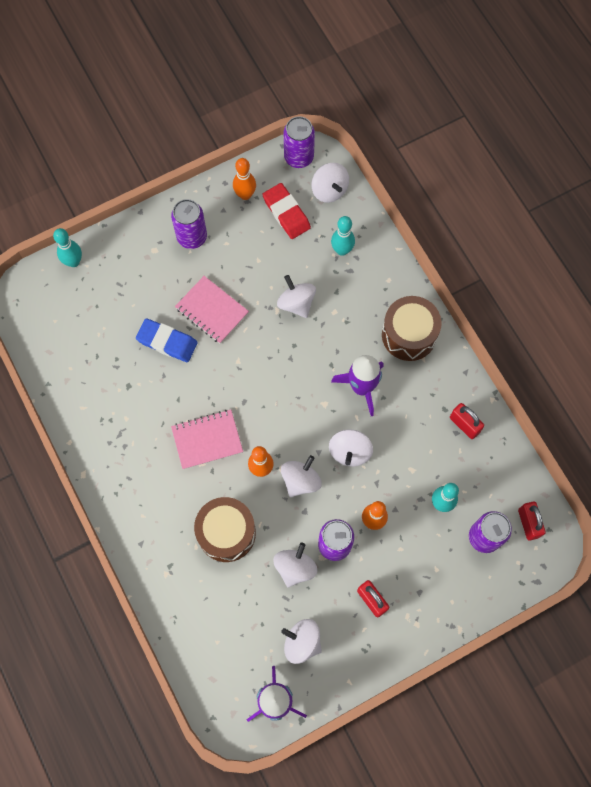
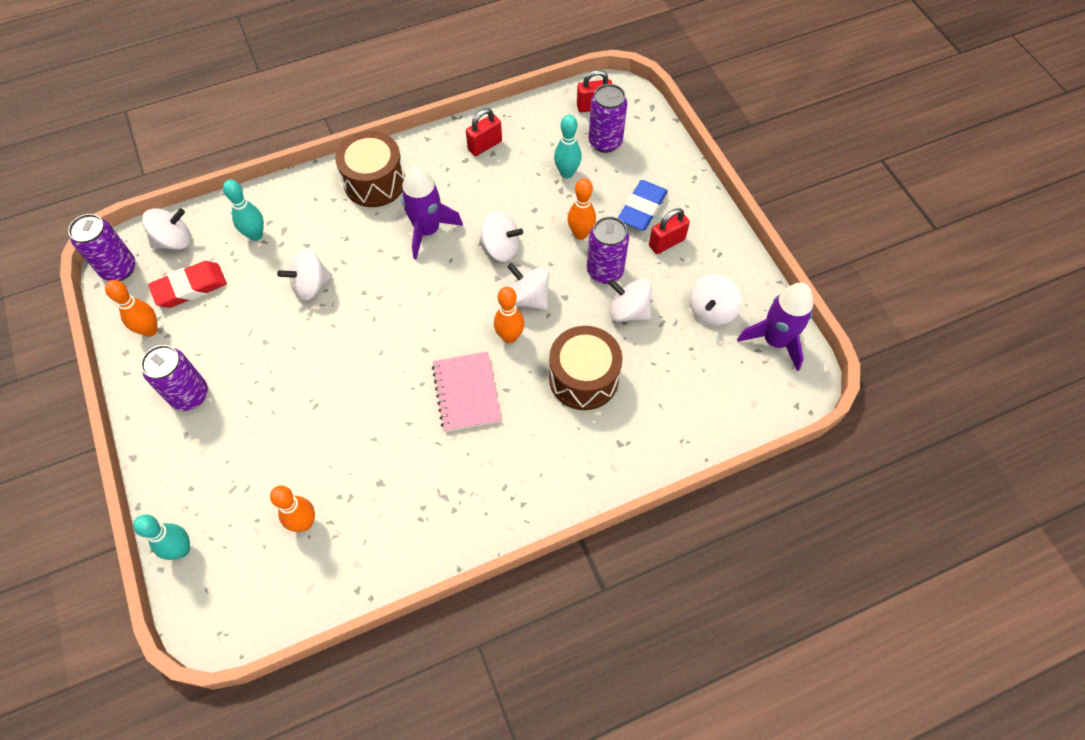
camera: 85 degrees left, 10 degrees down
blue eraser [136,318,198,362] -> blue eraser moved to [618,180,668,230]
pink notebook [175,276,249,344] -> none
none -> orange bowling pin [270,485,315,532]

